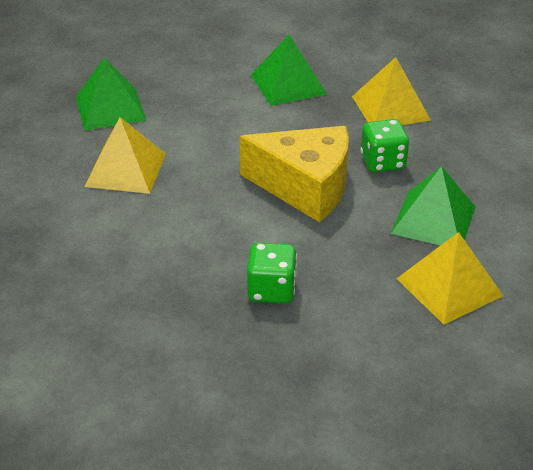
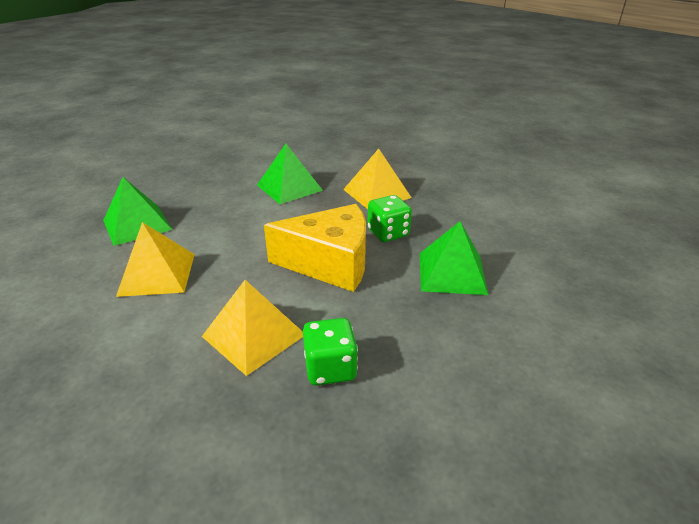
camera: 15 degrees left, 5 degrees down
yellow pyramid [396,232,503,325] -> yellow pyramid moved to [202,280,303,376]

